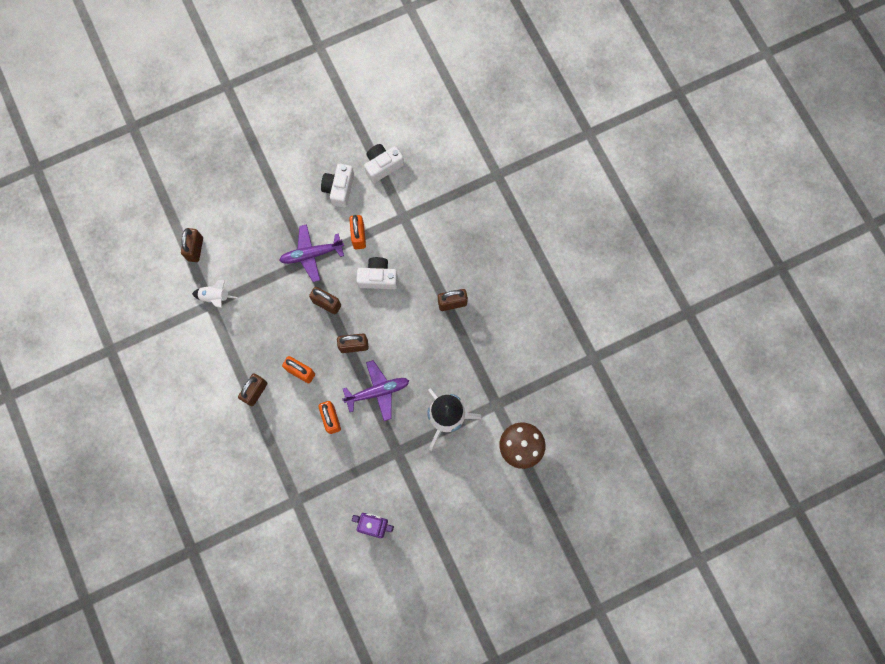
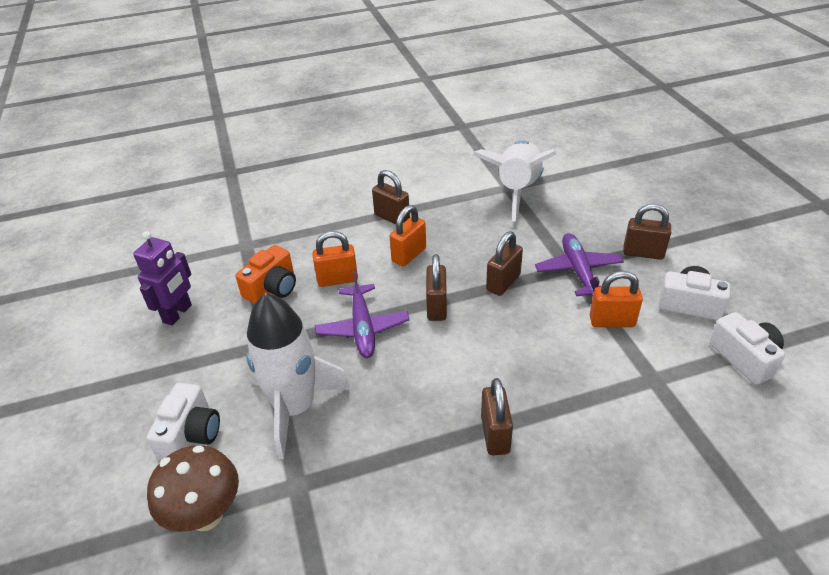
camera: 100 degrees right, 35 degrees down
brown padlock [181,228,203,262] -> brown padlock moved to [623,204,671,260]
white rocket [192,279,238,308] -> white rocket [473,140,556,222], size x2.14
white camera [356,257,398,289] -> white camera moved to [147,383,220,461]
none -> orange camera [235,245,296,304]

